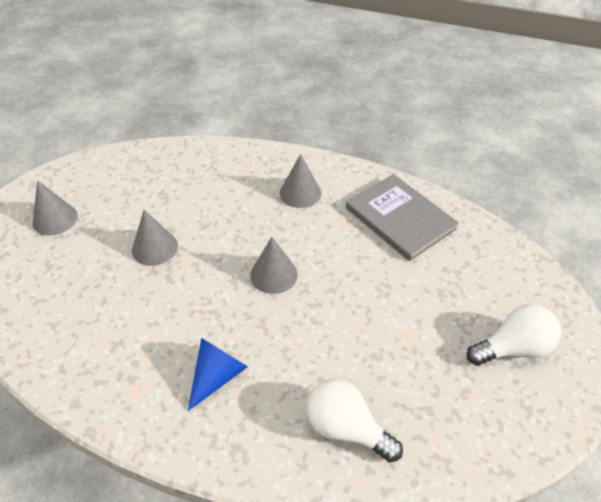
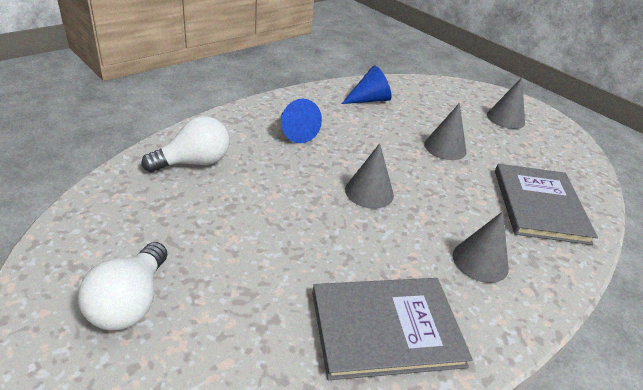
camera: 115 degrees right, 10 degrees down
none -> blue cone [342,65,392,104]
none -> grey book [495,164,598,245]

